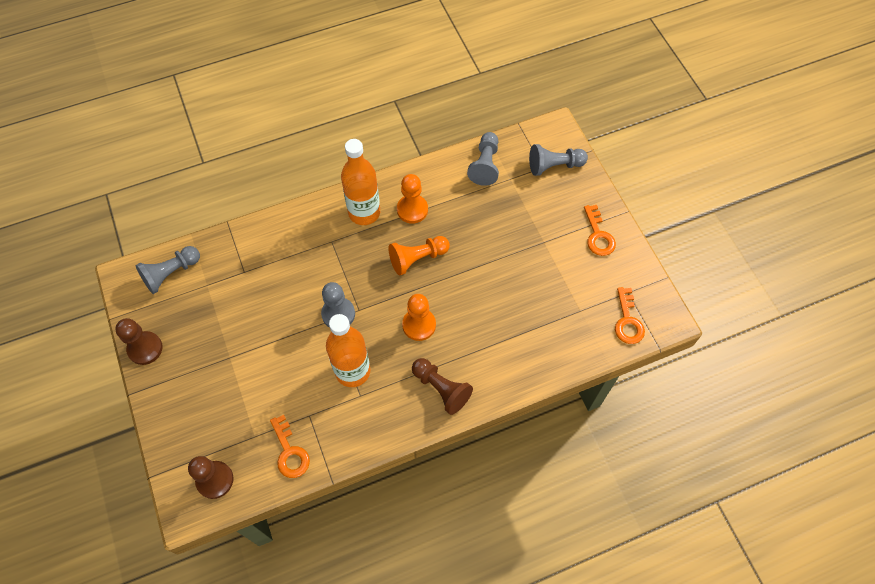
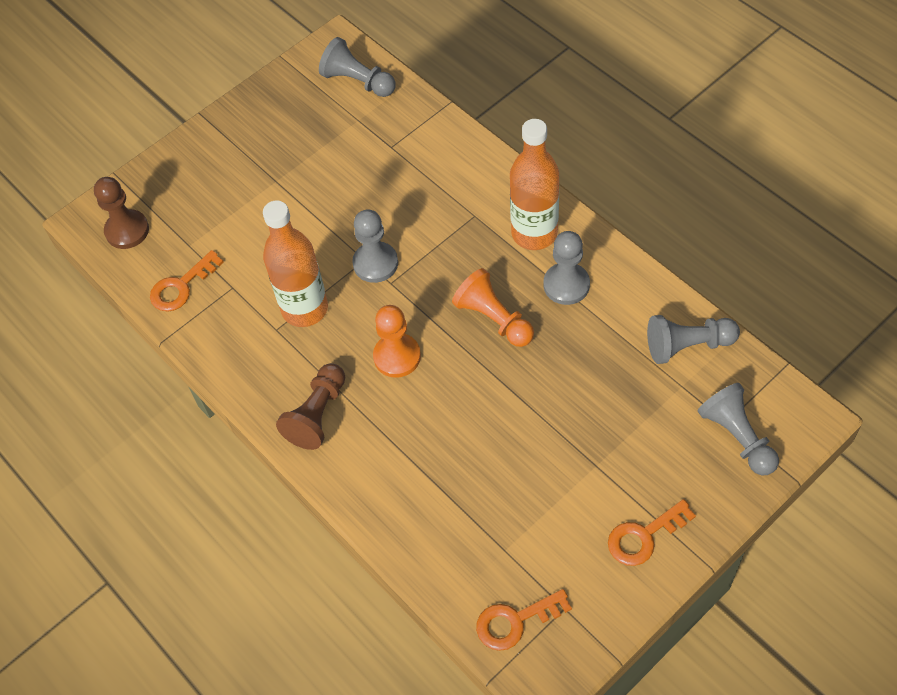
camera: 75 degrees right, 5 degrees down
brown pawn [115,318,162,365] -> none
orange pawn [397,174,428,224] -> grey pawn [543,231,590,305]

